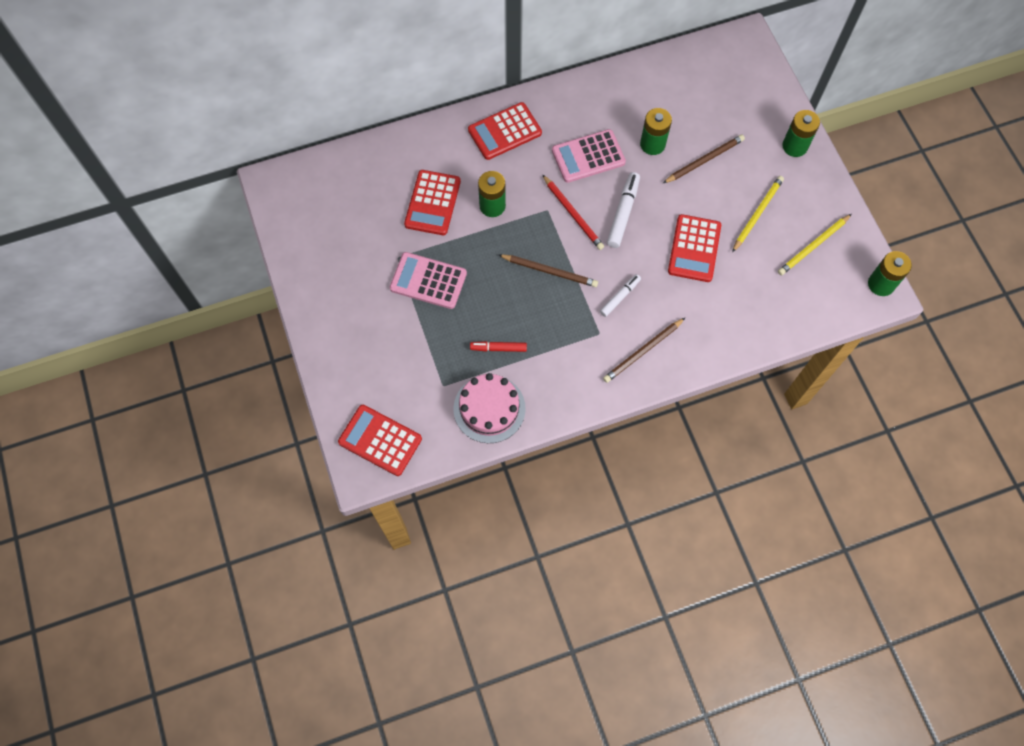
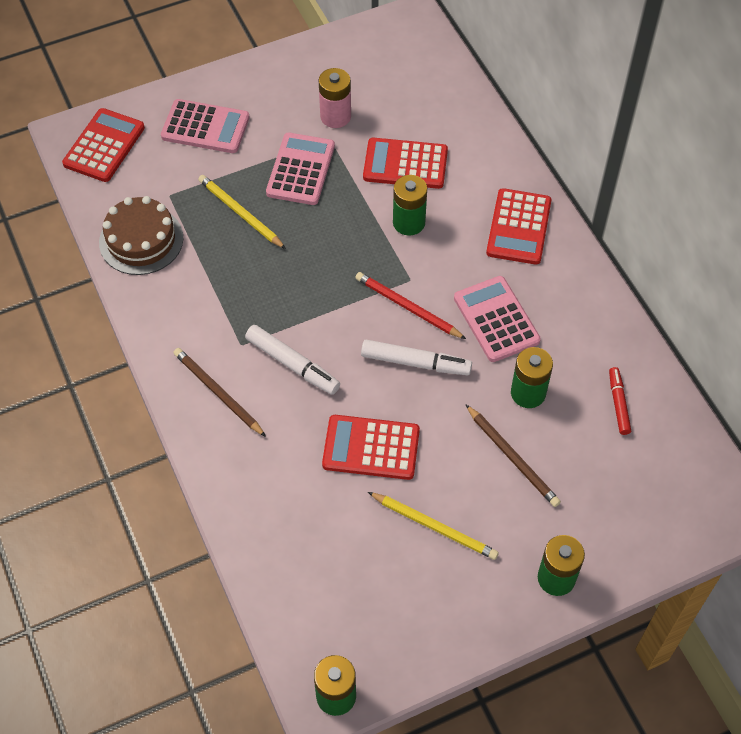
camera: 85 degrees right, 10 degrees down
pink cake [454,373,526,443] -> brown cake [99,196,183,275]
red calculator [468,102,542,160] -> red calculator turned 135 degrees counterclockwise [486,188,551,265]
red marker [470,341,527,352] -> red marker moved to [609,367,631,435]
brown pencil [499,254,598,287] -> none
red pencil [542,174,604,250] -> red pencil turned 75 degrees clockwise [355,272,466,339]
white marker [600,274,641,317] -> white marker [245,325,340,395], size x1.55
yellow pencil [778,214,852,275] -> yellow pencil moved to [198,175,286,249]
none -> pink calculator [161,99,250,153]
none -> pink battery [319,68,351,128]

